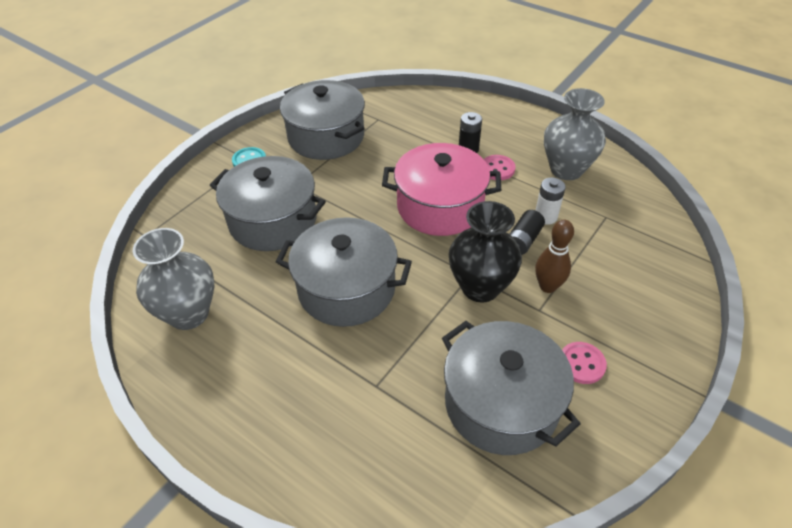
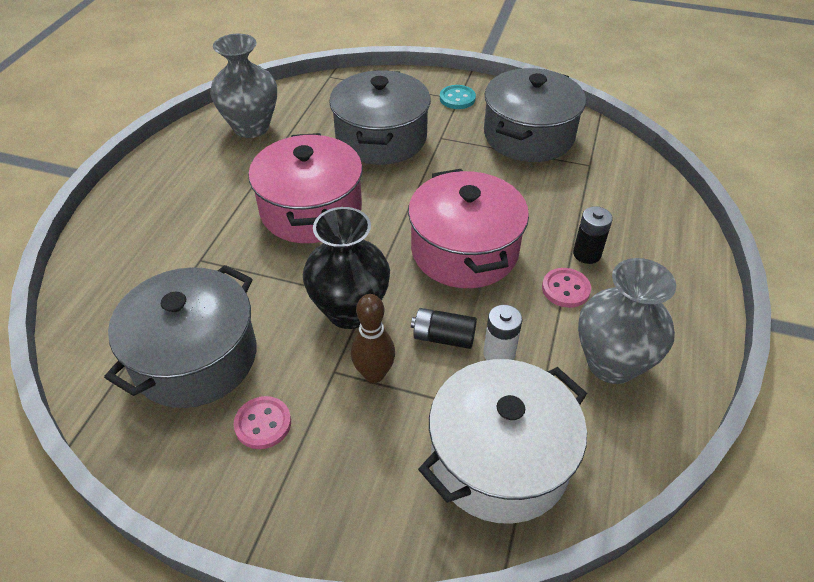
camera: 70 degrees right, 0 degrees up
grey pot [276,217,412,327] -> pink pot [248,133,363,243]
none -> white pot [418,359,587,524]

